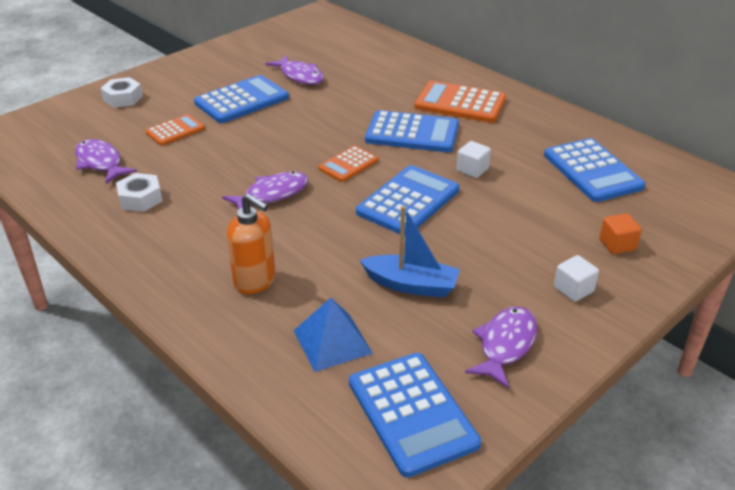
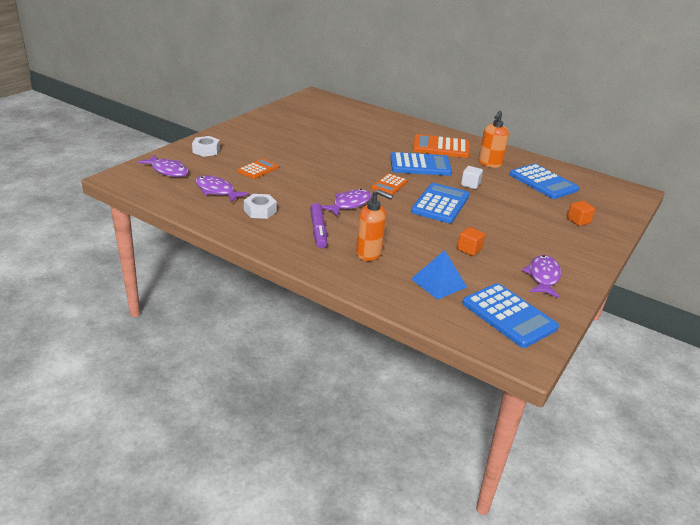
camera: 15 degrees left, 5 degrees down
blue calculator [194,75,289,123] -> none
purple fish [265,55,324,85] -> purple fish moved to [138,155,189,177]
blue boat [360,206,460,298] -> orange cube [457,227,485,256]
white cube [554,255,599,302] -> none
none -> purple marker [310,203,327,248]
none -> orange soap dispenser [478,111,509,168]

